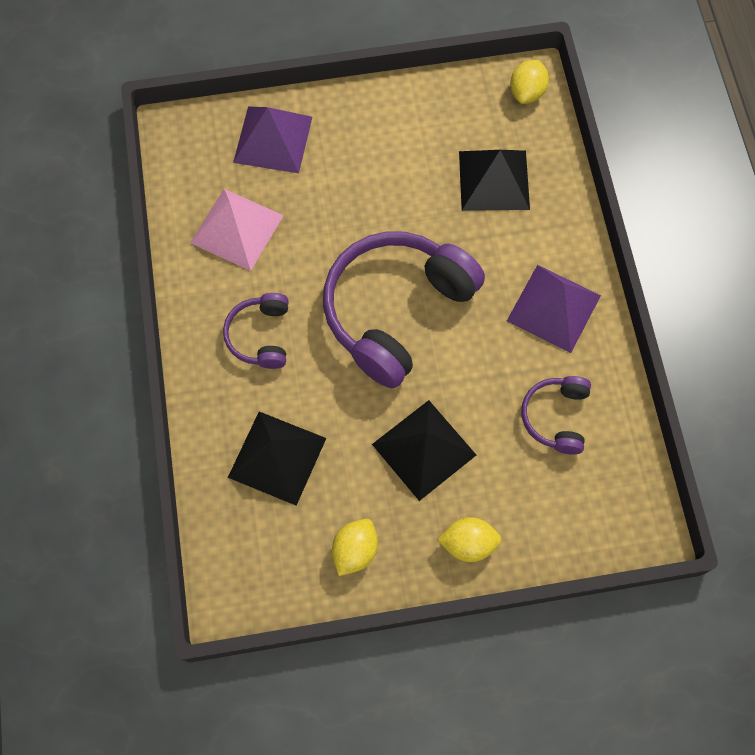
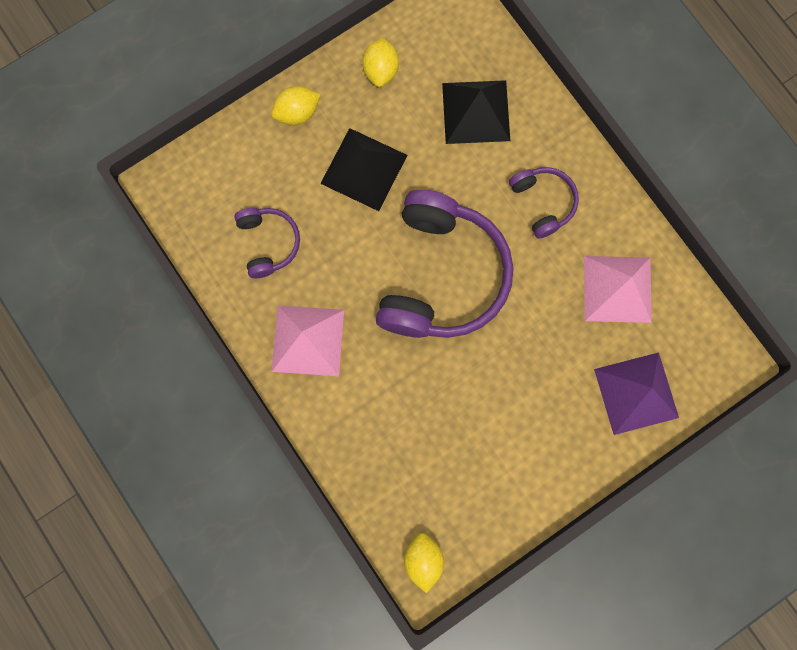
camera: 155 degrees right, 10 degrees up
black pyramid [459,150,530,211] -> none
purple pyramid [507,265,601,353] -> pink pyramid [272,306,344,376]

